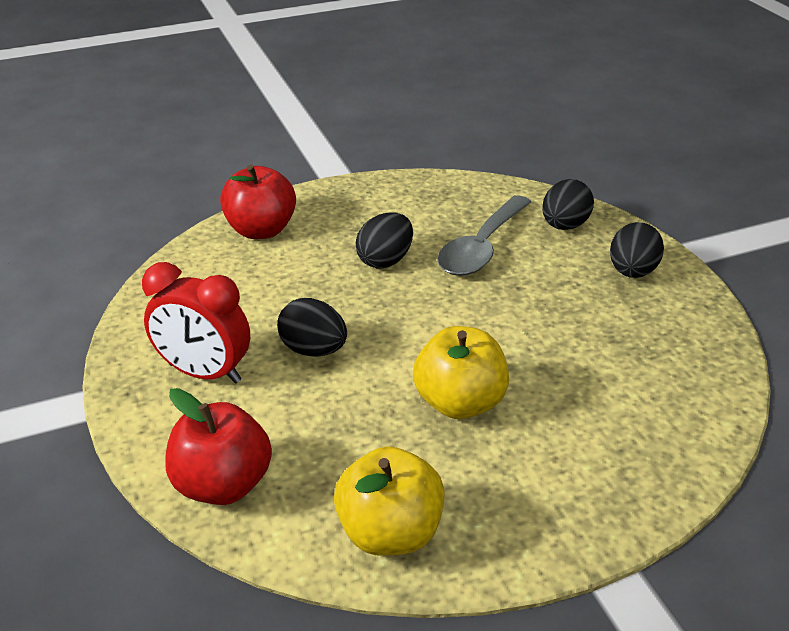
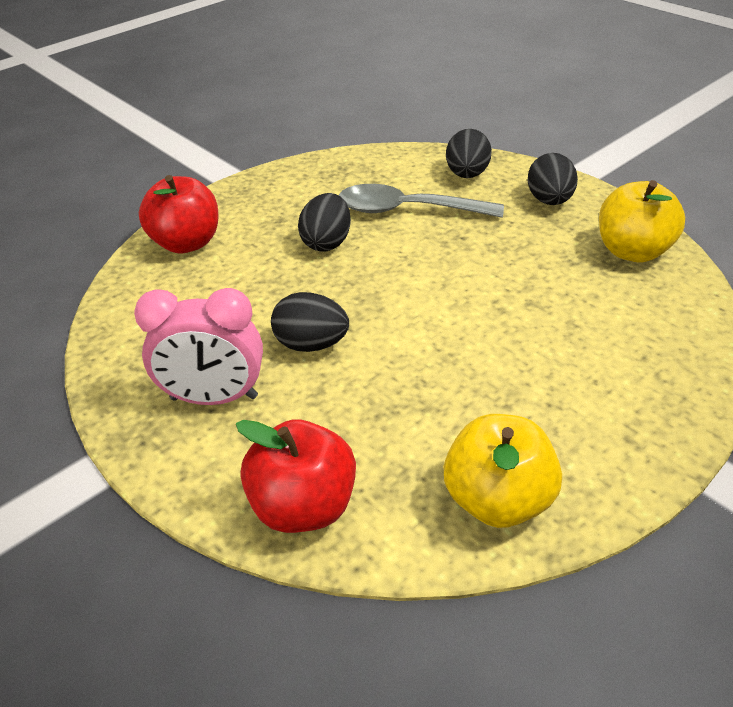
camera: 20 degrees left, 5 degrees up
red clock [142,262,250,383] -> pink clock [134,288,263,405]
yellow apple [413,326,509,419] -> yellow apple moved to [599,180,685,262]
grey spoon [437,195,531,276] -> grey spoon turned 90 degrees clockwise [339,184,504,218]

